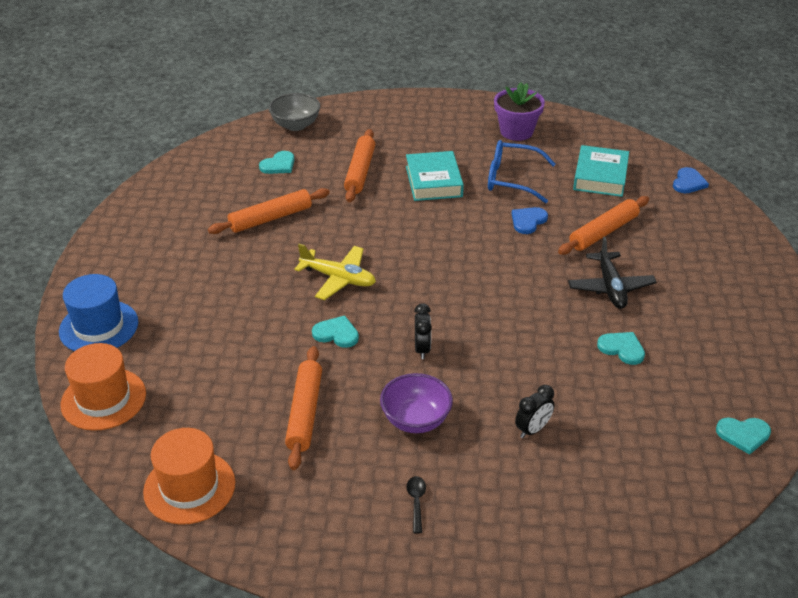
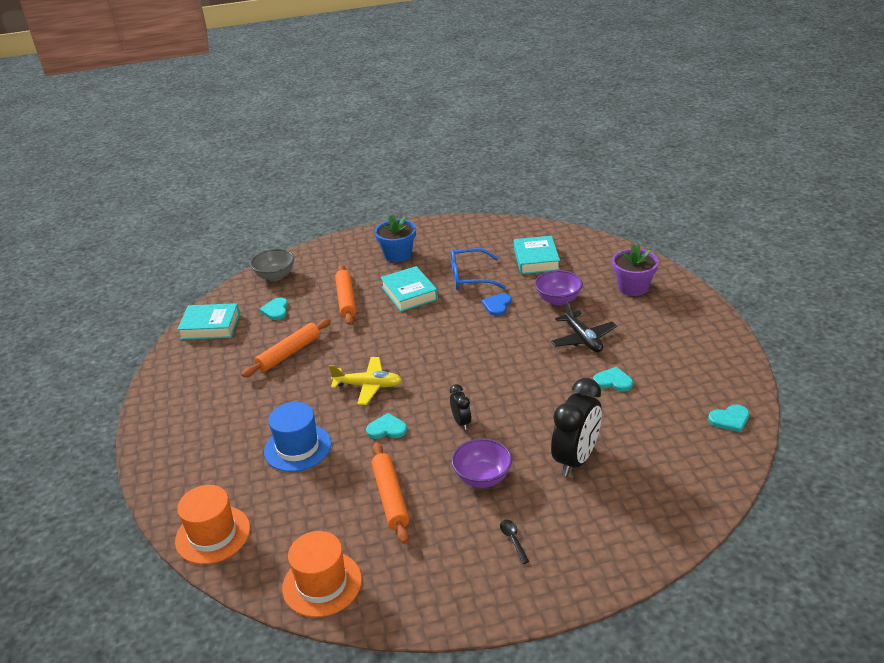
camera: 15 degrees left, 5 degrees down
blue hat [59,274,138,351] -> blue hat moved to [264,402,332,472]
turquoise heart [259,151,294,174] -> turquoise heart turned 150 degrees clockwise [259,297,288,320]
purple flower pot [494,82,545,141] -> purple flower pot moved to [612,244,659,296]
black clock [515,385,555,438] -> black clock [551,378,602,476], size x2.01
orange rolling pin [558,196,649,255] -> purple bowl [535,270,583,305]
blue heart [673,167,709,193] -> none
none -> turquoise book [177,303,240,340]
none -> blue flower pot [374,214,416,262]

